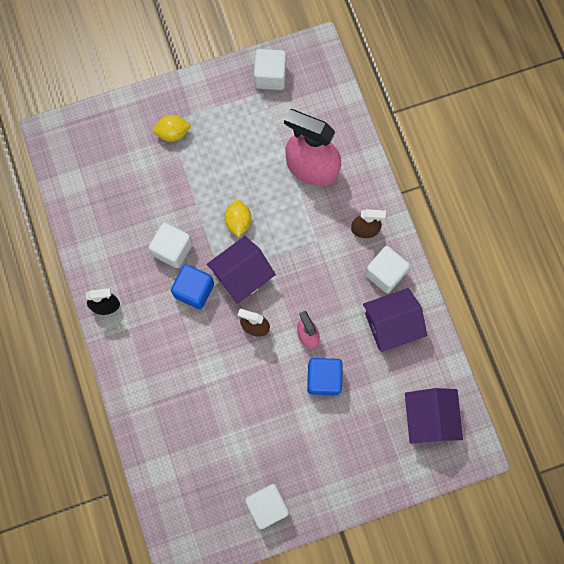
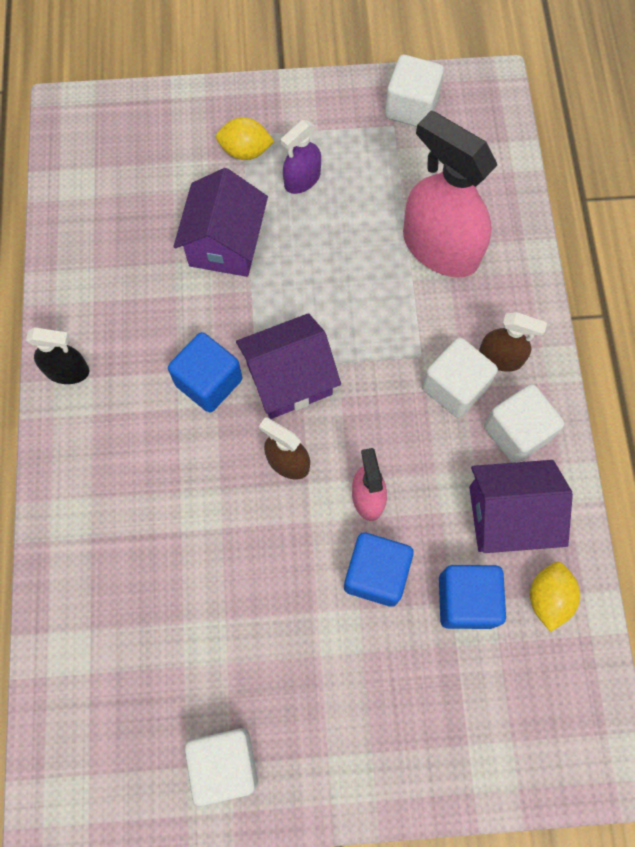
camera: 15 degrees right, 5 degrees down
white cube [148,222,193,268] -> white cube moved to [422,337,498,418]
yellow lemon [224,200,251,237] -> yellow lemon moved to [530,562,580,632]
purple house [405,388,463,444] -> purple house moved to [173,168,268,277]
none -> purple spray bottle [281,120,321,194]
none -> blue cube [439,565,506,629]

